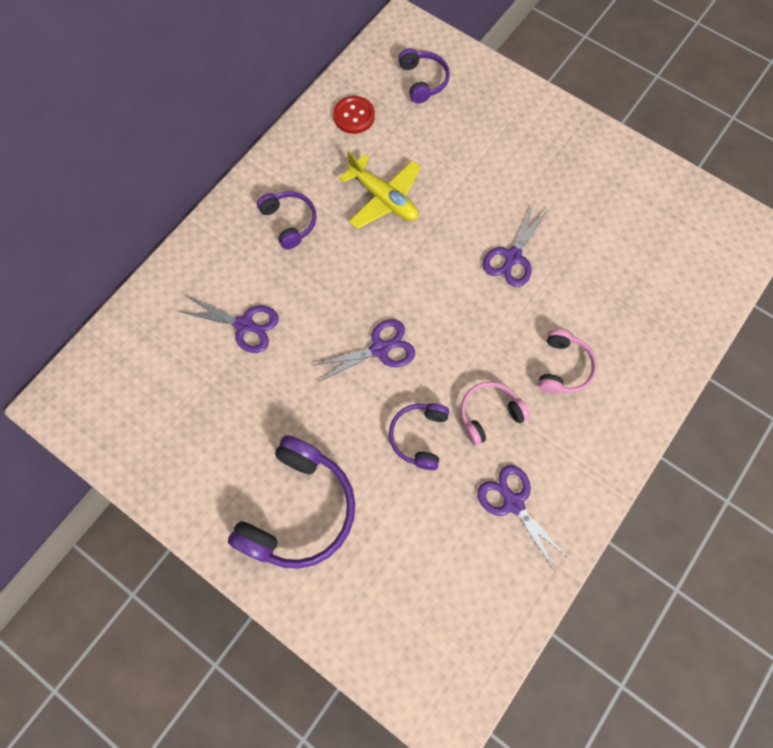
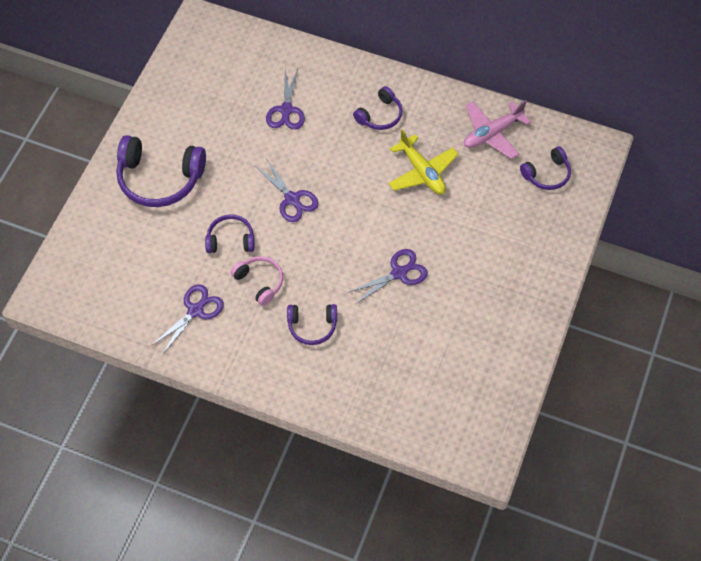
camera: 75 degrees right, 10 degrees down
red button [333,96,375,134] -> pink plane [464,100,531,159]
yellow plane [339,151,421,229] -> yellow plane turned 60 degrees counterclockwise [388,129,458,194]
purple scissors [482,204,548,287] -> purple scissors turned 135 degrees clockwise [347,249,428,304]
pink headphones [538,329,597,393] -> purple headphones [287,304,337,345]

